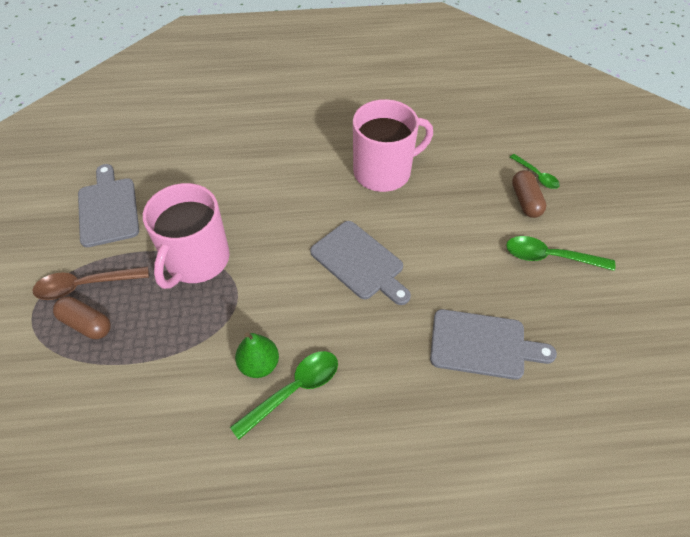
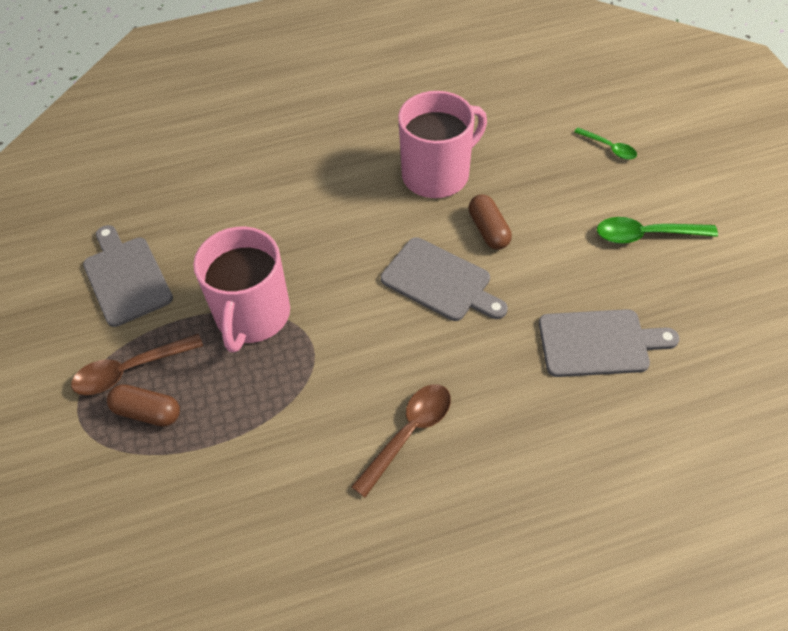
camera: 10 degrees left, 0 degrees up
green spoon [230,351,338,440] -> brown spoon [351,384,451,497]
green pear [235,332,279,378] -> none
brown capsule [512,170,547,218] -> brown capsule moved to [469,195,512,250]

